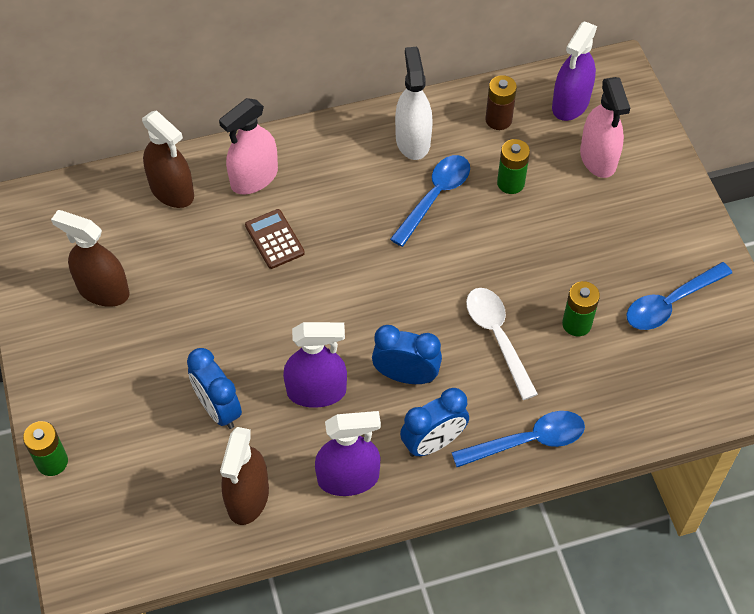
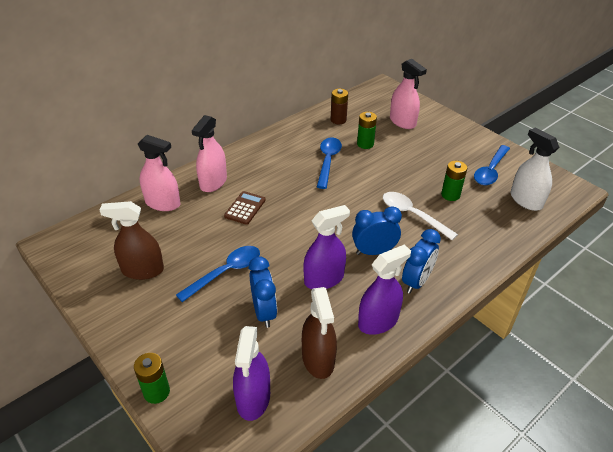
camera: 25 degrees left, 15 degrees down
brown spray bottle [142,110,194,208] -> pink spray bottle [138,135,180,211]
blue clock [187,348,242,429] -> blue clock turned 135 degrees counterclockwise [249,256,277,328]
brown calculator [245,209,305,269] -> brown calculator turned 75 degrees clockwise [224,191,266,225]
white spray bottle [395,47,433,160] -> white spray bottle moved to [511,128,559,211]
blue spoon [451,411,585,467] -> blue spoon moved to [176,246,260,302]
purple spray bottle [552,22,597,121] -> purple spray bottle moved to [233,326,270,421]

